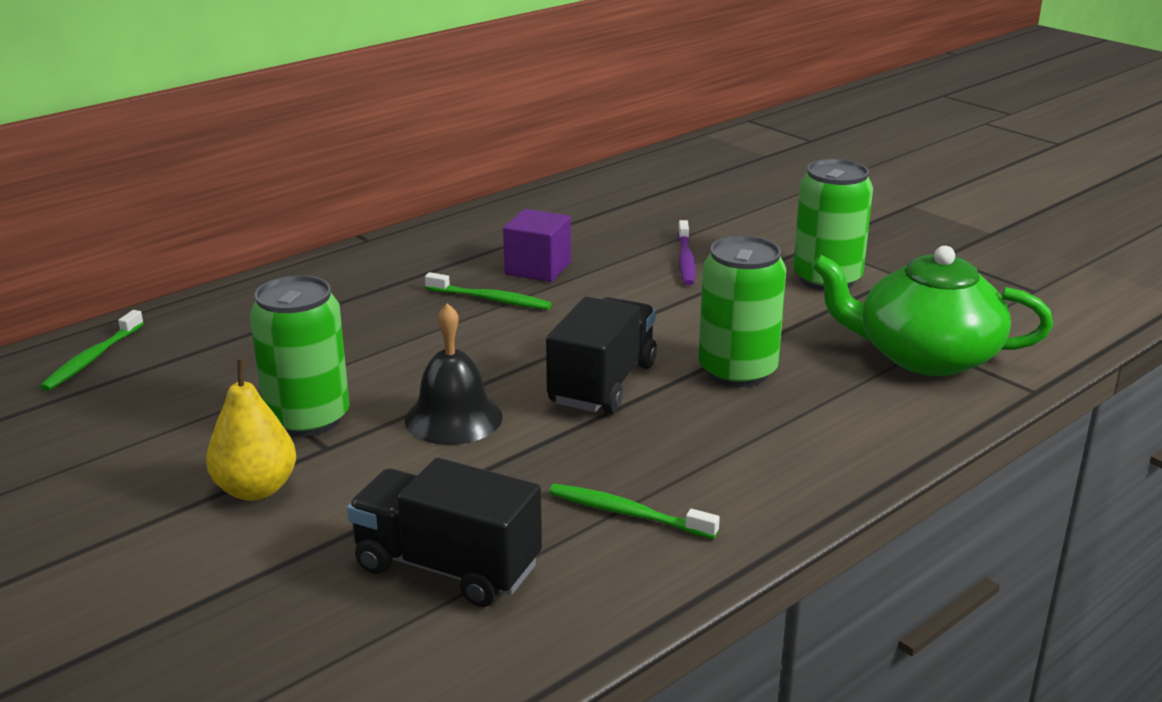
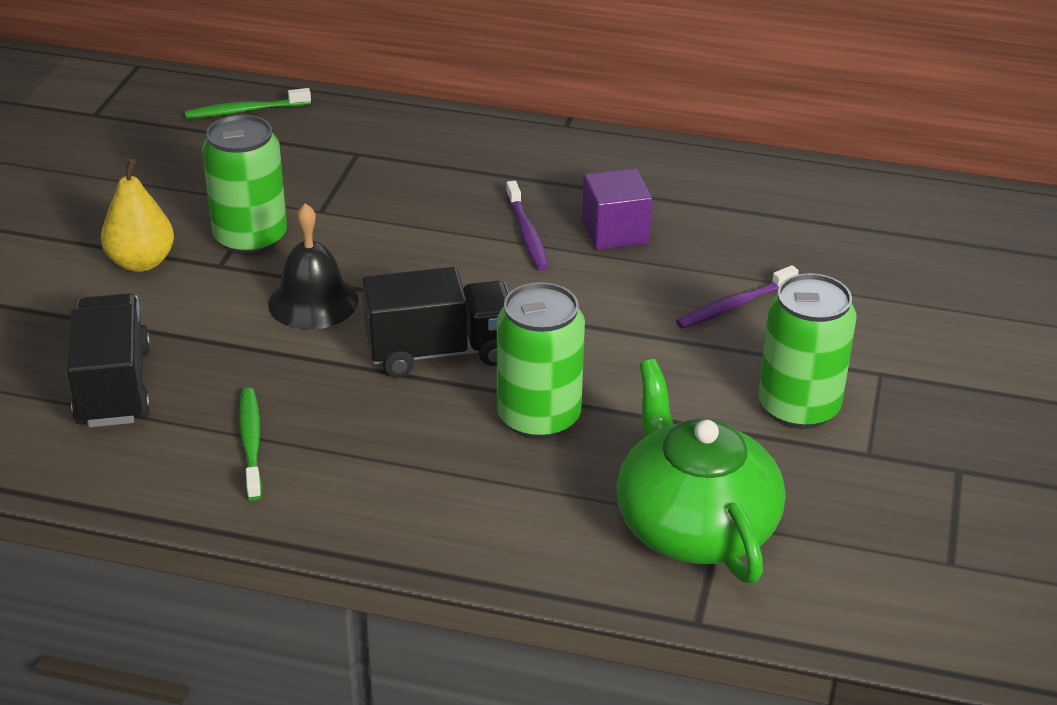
camera: 55 degrees right, 10 degrees up
green toothbrush [425,272,552,310] -> purple toothbrush [506,181,549,270]

